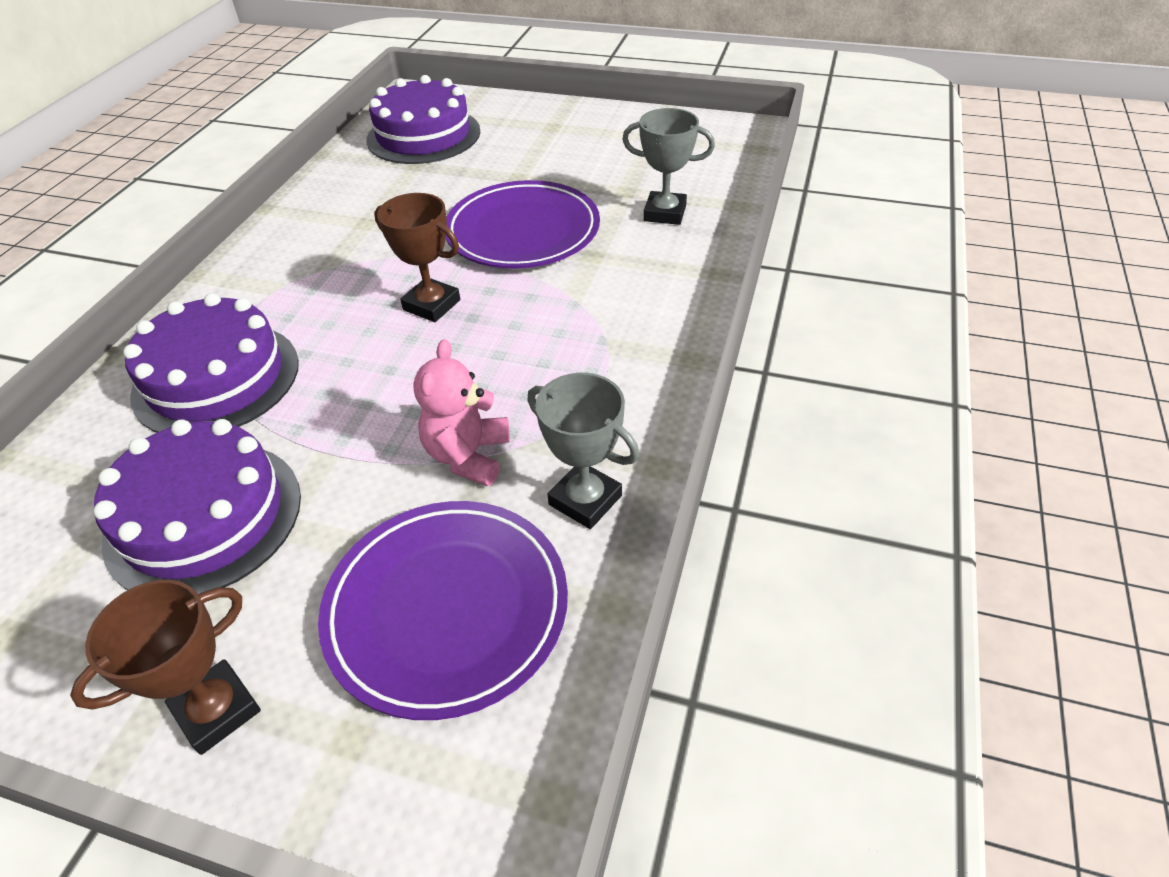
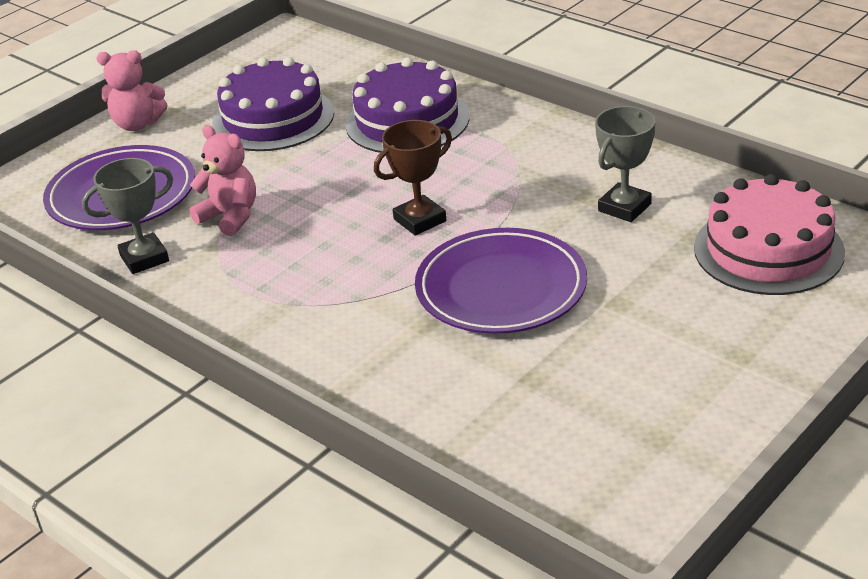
camera: 115 degrees right, 10 degrees down
brown trophy [70,580,261,755] -> pink teddy bear [96,50,167,131]
purple cake [366,75,480,164] -> pink cake [694,174,845,295]
grey trophy [622,108,715,225] -> grey trophy moved to [595,106,655,222]

